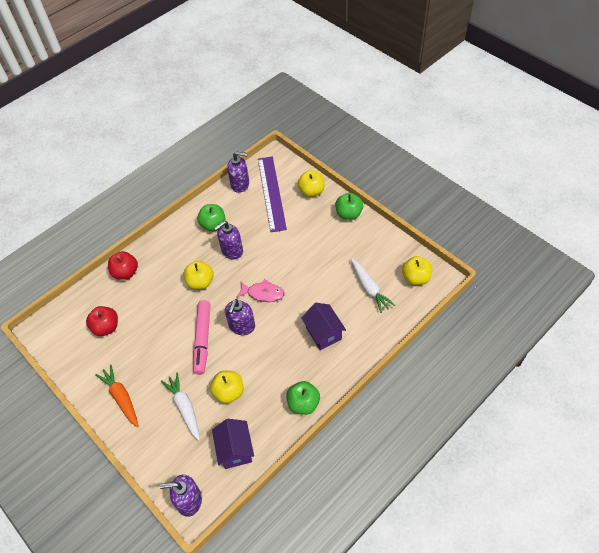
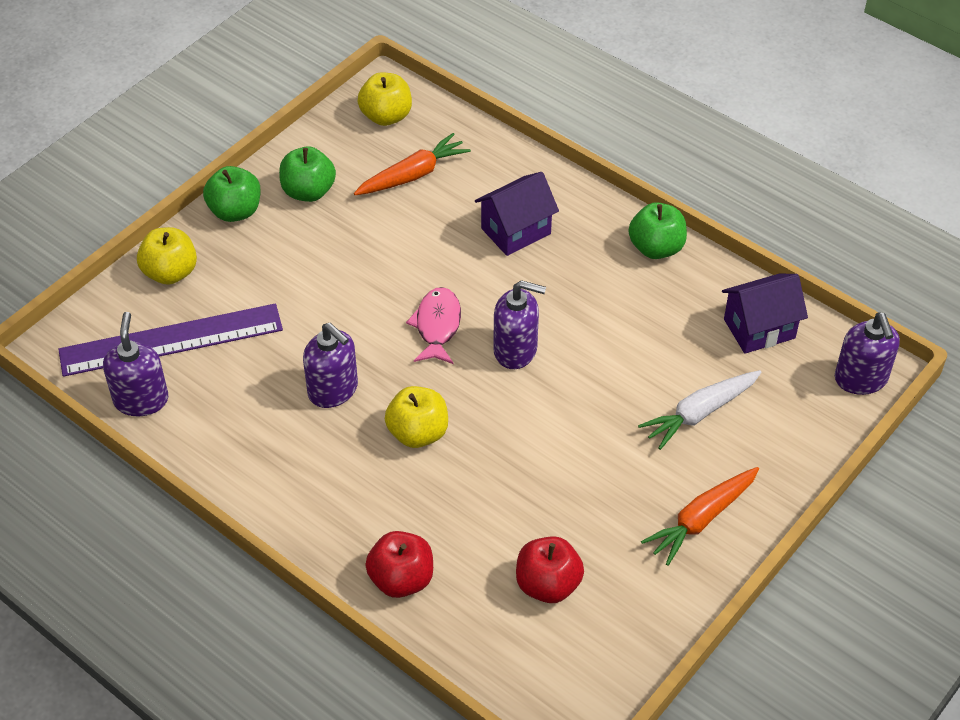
camera: 100 degrees left, 5 degrees down
pink marker [193,300,211,375] -> none
green apple [197,204,225,231] -> green apple moved to [279,146,336,202]
yellow apple [210,371,243,404] -> none
white carrot [351,258,395,313] -> orange carrot [354,133,471,195]

